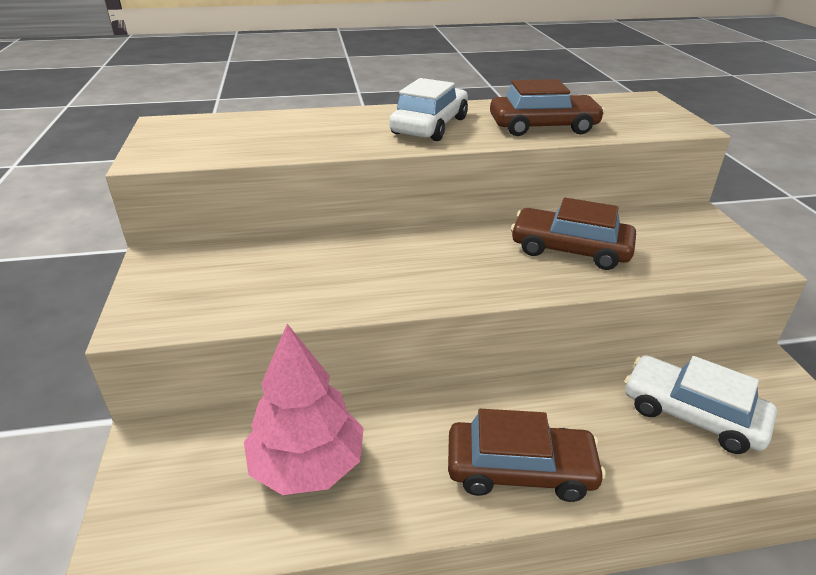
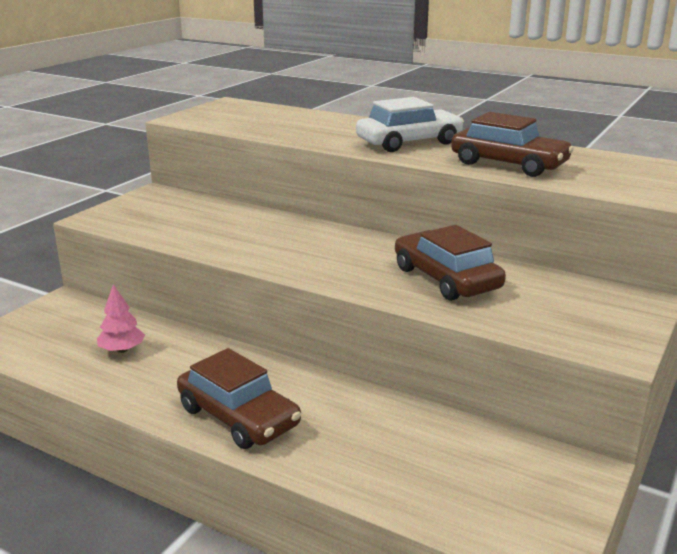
camera: 40 degrees right, 10 degrees down
pink tree [244,324,364,495] -> pink tree [97,284,145,353], size x0.50
white car [625,355,777,454] -> none

